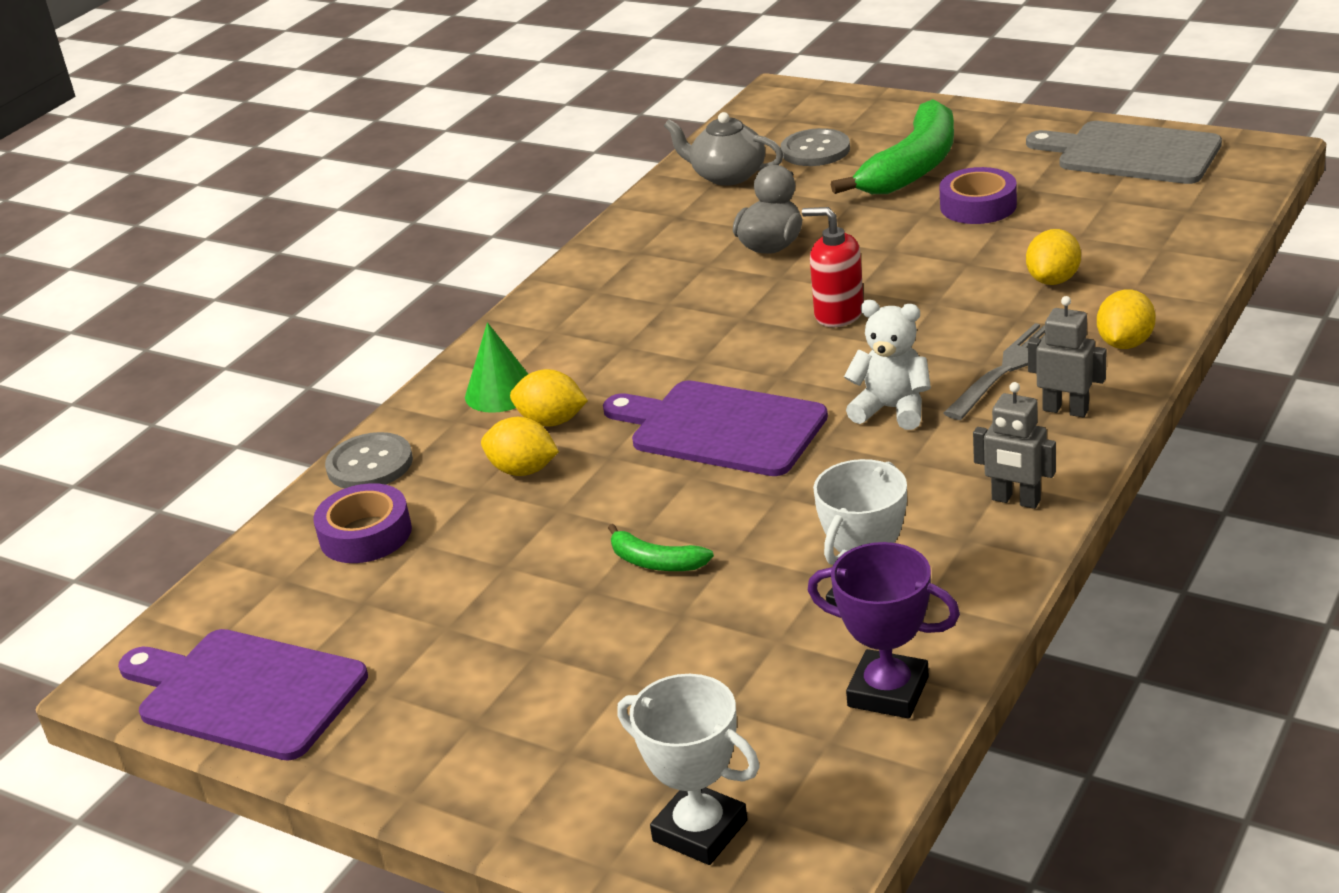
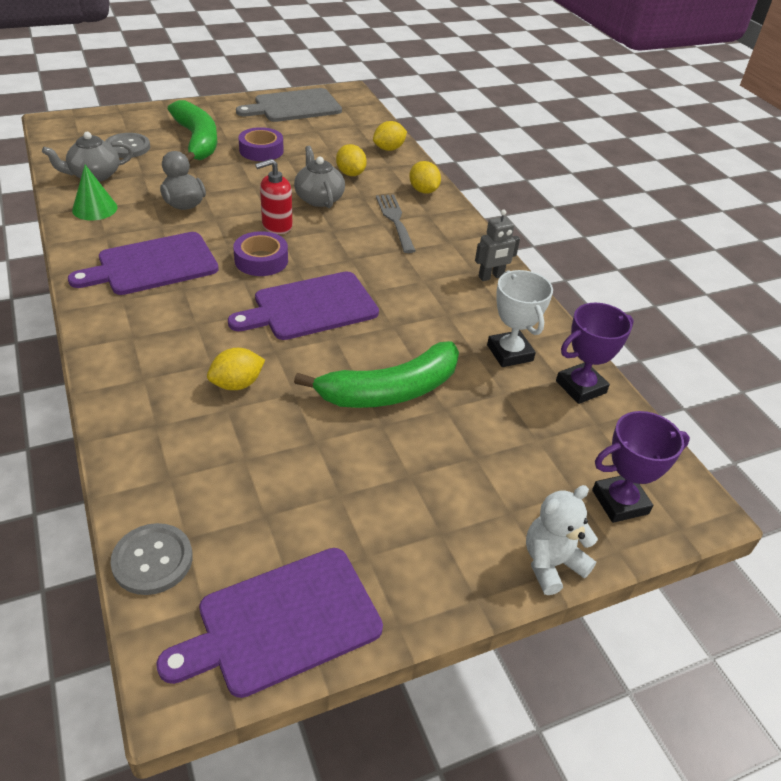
camera: 60 degrees left, 10 degrees up
purple tape [313,483,412,563] -> purple tape moved to [233,231,288,276]
grey button [325,432,413,489] -> grey button moved to [110,523,193,595]
green cone [465,322,528,413] -> green cone moved to [72,165,117,221]
yellow lemon [510,369,588,426] -> yellow lemon moved to [373,121,407,151]
green banana [608,524,714,571] -> green banana [294,341,459,408], size x2.18
white trophy [617,674,760,865] -> purple trophy [592,411,690,523]
white teddy bear [844,300,931,430] -> white teddy bear moved to [526,485,598,595]
grey robot [1028,296,1106,417] -> none
none -> purple cutting board [68,232,219,295]
none -> grey teapot [294,146,345,208]

